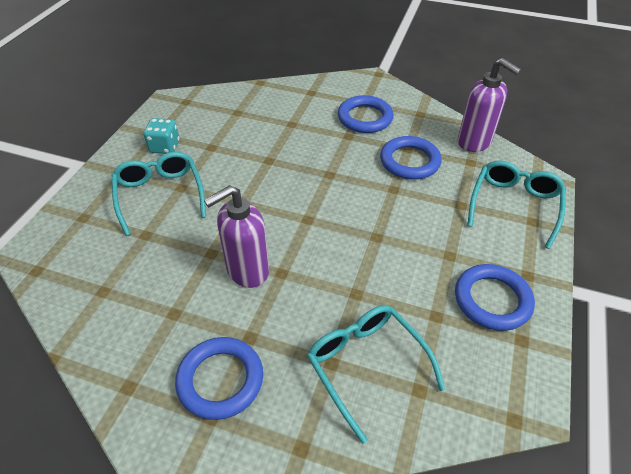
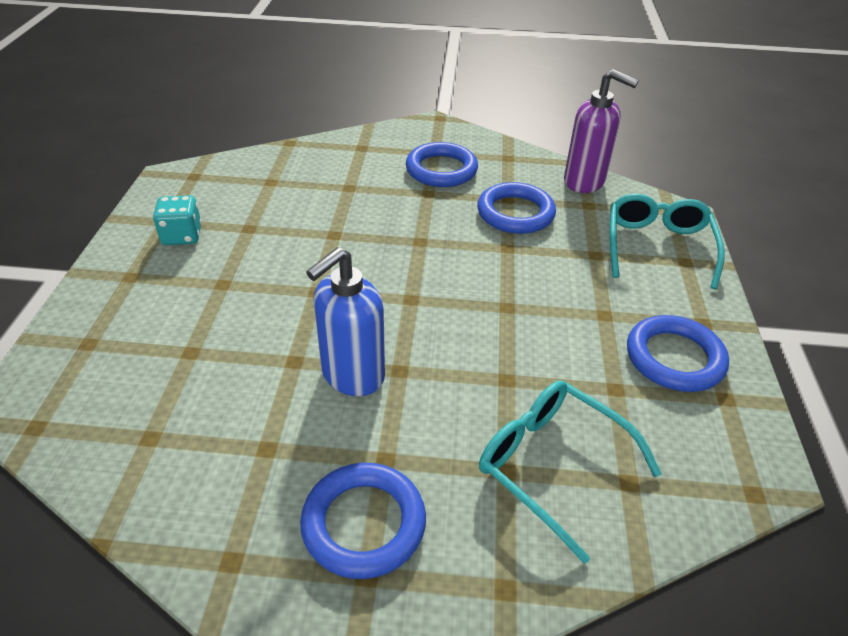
camera: 15 degrees left, 5 degrees down
turquoise glasses [112,152,206,236] -> none
purple soap dispenser [204,185,269,288] -> blue soap dispenser [306,247,385,396]

